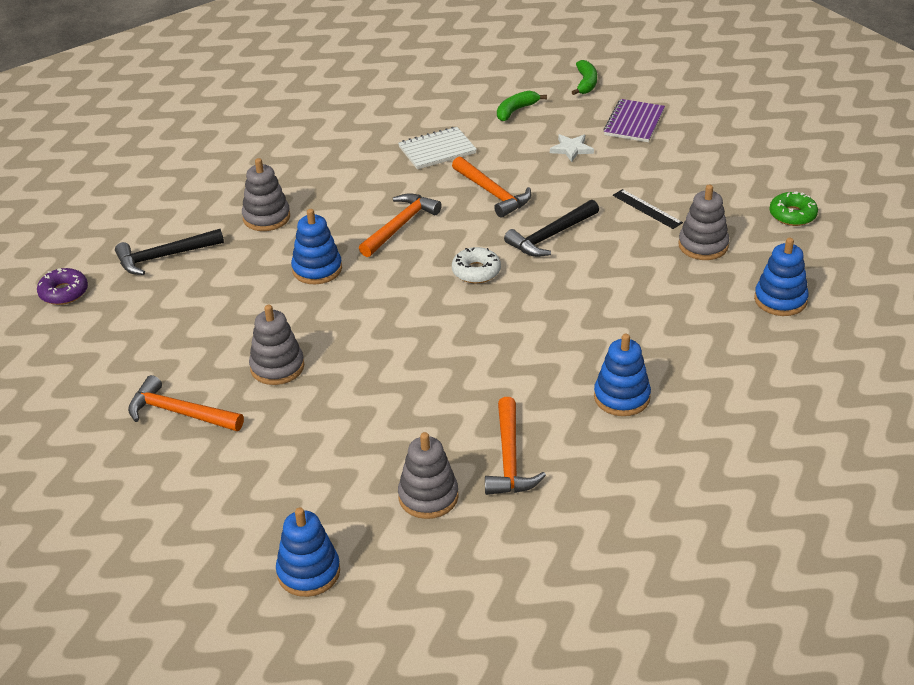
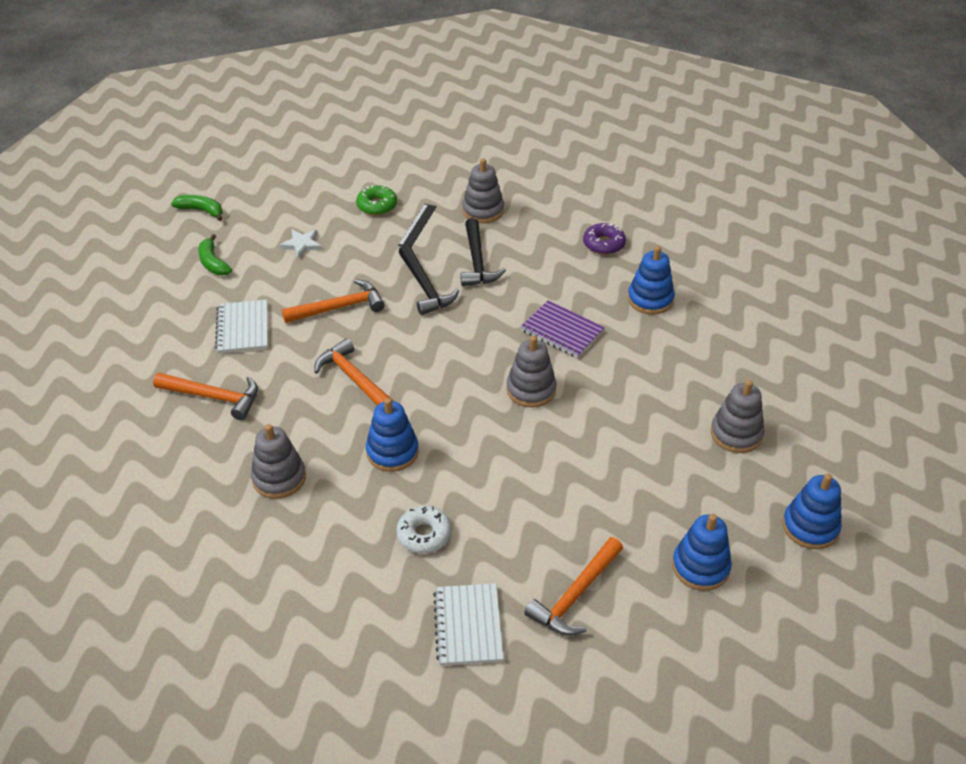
camera: 75 degrees left, 5 degrees up
purple donut [37,268,88,305] -> purple donut moved to [583,223,626,255]
black hammer [115,229,224,275] -> black hammer moved to [461,218,506,286]
grey stacking toy [249,305,304,385] -> grey stacking toy moved to [506,336,556,408]
white donut [452,247,501,283] -> white donut moved to [396,506,452,554]
orange hammer [485,397,546,495] -> orange hammer moved to [153,373,258,420]
purple notebook [603,99,665,142] -> purple notebook moved to [521,300,605,358]
black ruler [613,189,683,229] -> black ruler turned 45 degrees counterclockwise [398,204,437,247]
blue stacking toy [754,238,809,316] -> blue stacking toy moved to [672,514,732,591]
green donut [769,191,818,226] -> green donut moved to [356,185,397,215]
none -> white notebook [433,583,504,666]

